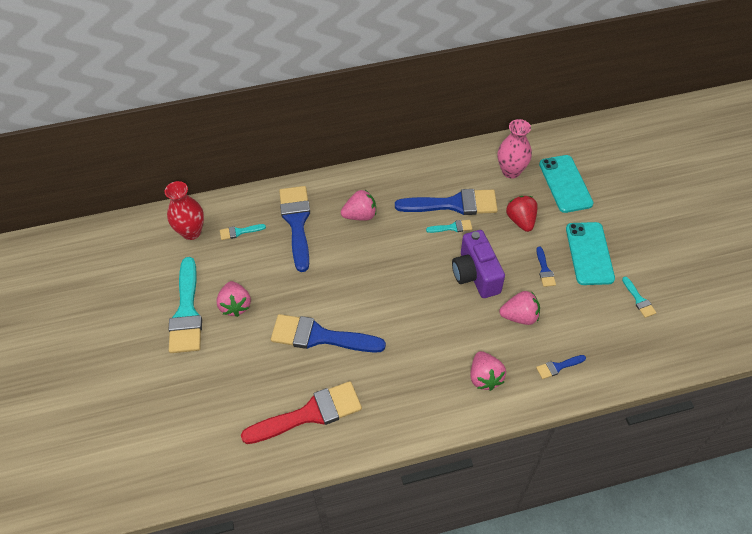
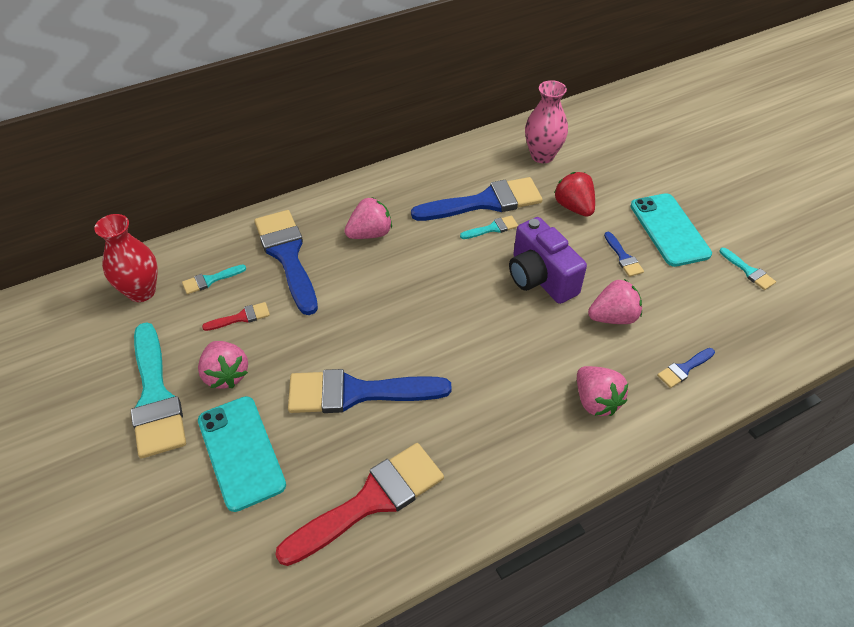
camera: 15 degrees left, 5 degrees down
turquoise phone [539,155,594,213] -> turquoise phone moved to [198,396,286,512]
none -> red brush [202,302,270,331]

